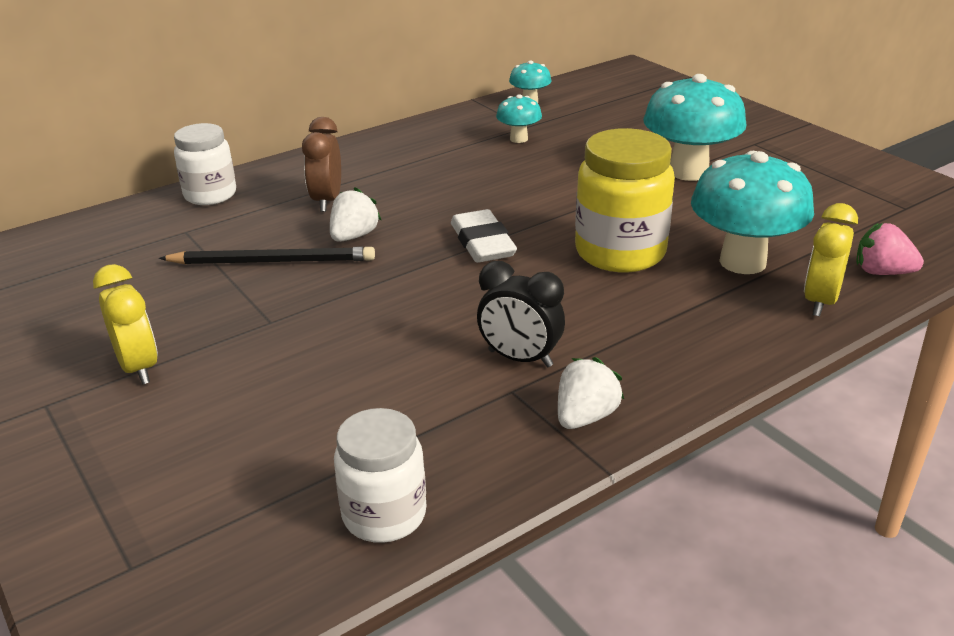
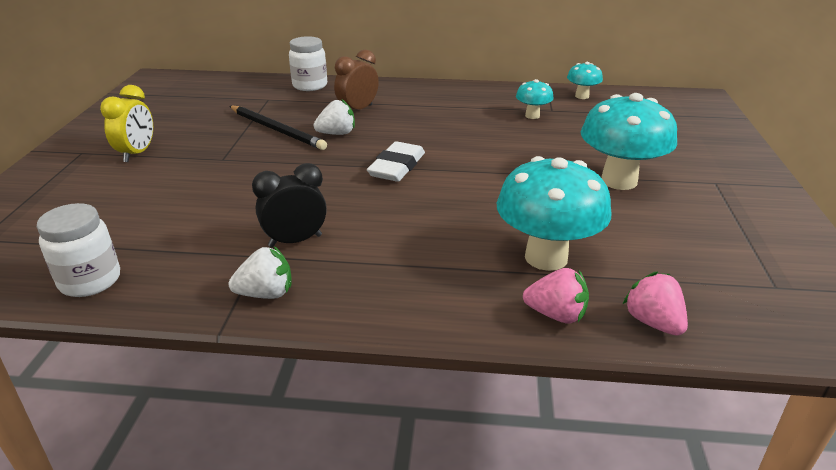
camera: 40 degrees right, 0 degrees up
black clock [477,261,565,367] -> black clock turned 90 degrees clockwise [252,163,327,247]
yellow jar [575,128,675,272] -> none
yellow clock [804,203,858,316] -> pink strawberry [523,268,589,323]

